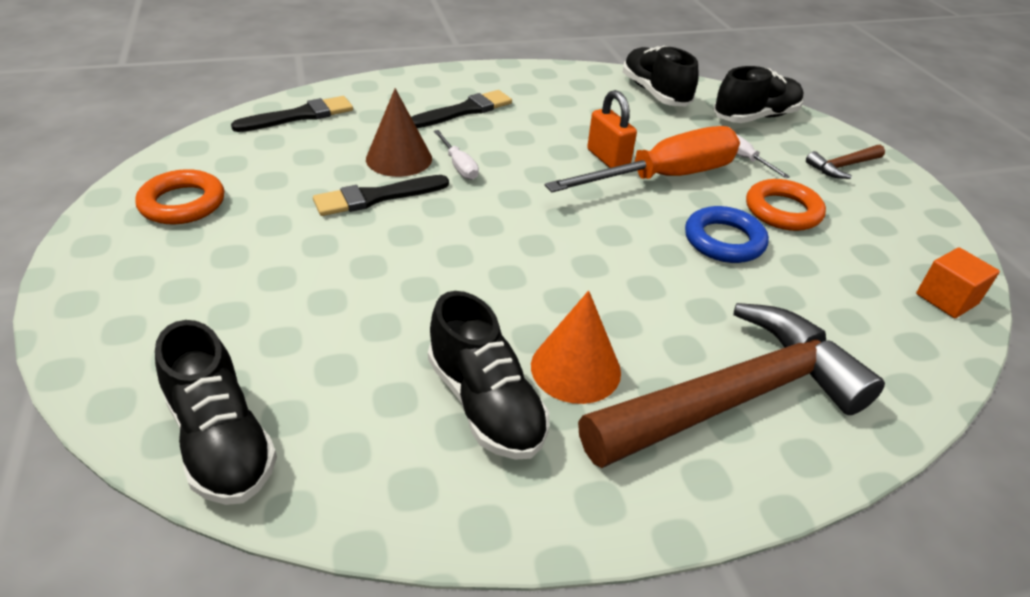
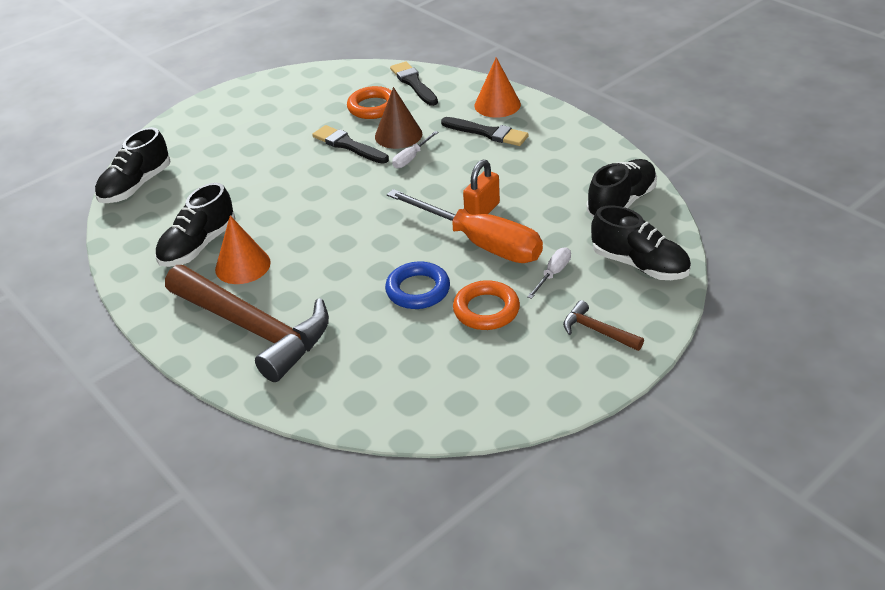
camera: 70 degrees right, 0 degrees up
orange ring [135,169,224,224] -> orange ring moved to [347,86,392,119]
black brush [231,96,353,132] -> black brush turned 150 degrees counterclockwise [390,62,438,106]
orange cube [916,247,1000,318] -> none
none -> orange cone [474,57,521,118]

